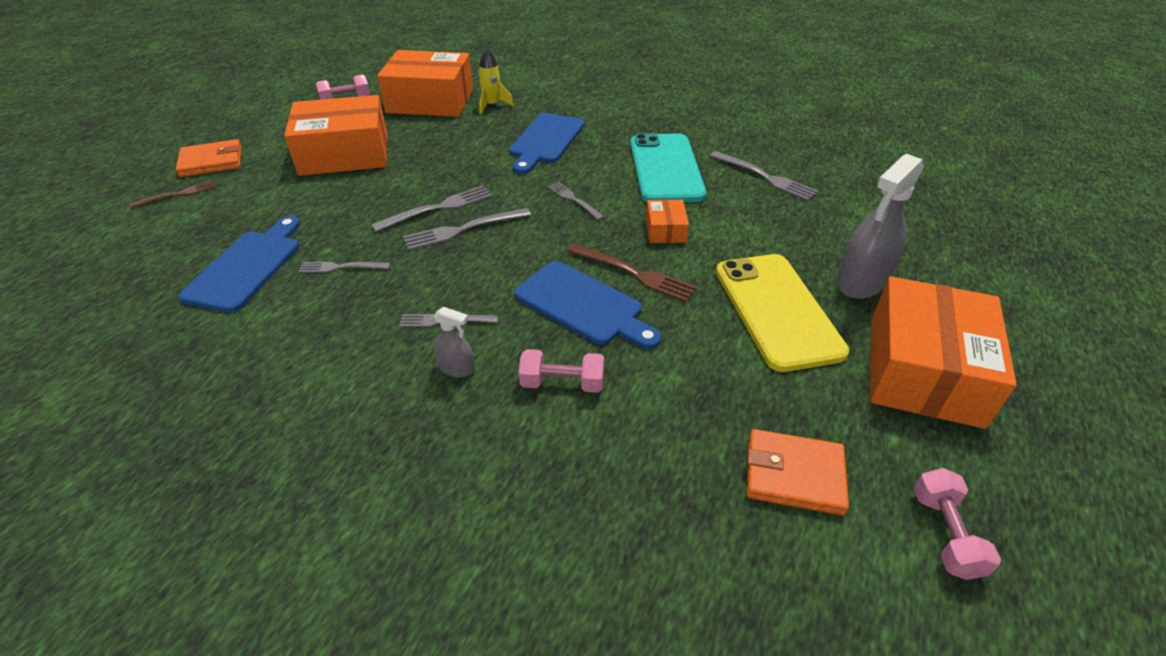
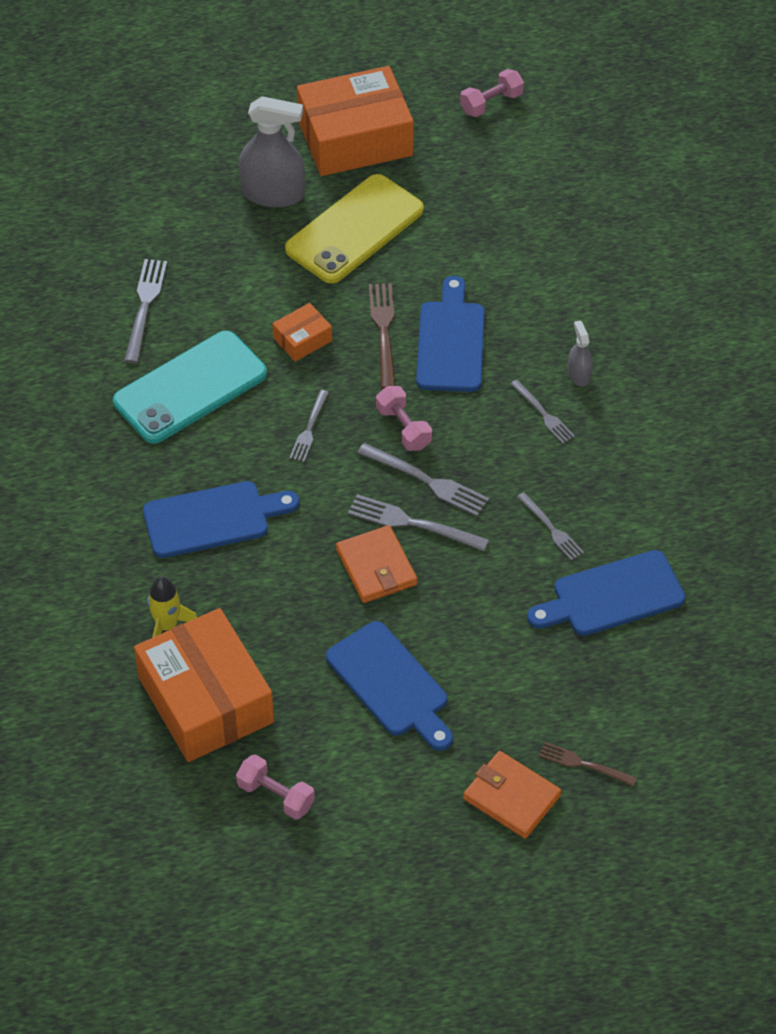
camera: 125 degrees left, 10 degrees up
orange box [284,95,387,176] -> blue cutting board [326,621,453,751]
pink dumbbell [519,349,604,393] -> pink dumbbell moved to [376,386,432,451]
orange wallet [747,429,849,516] -> orange wallet moved to [336,525,418,603]

